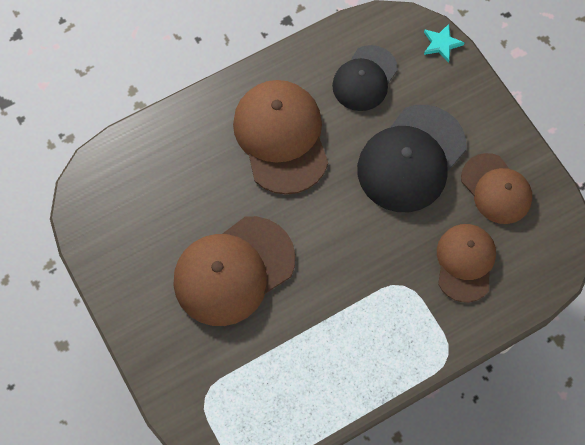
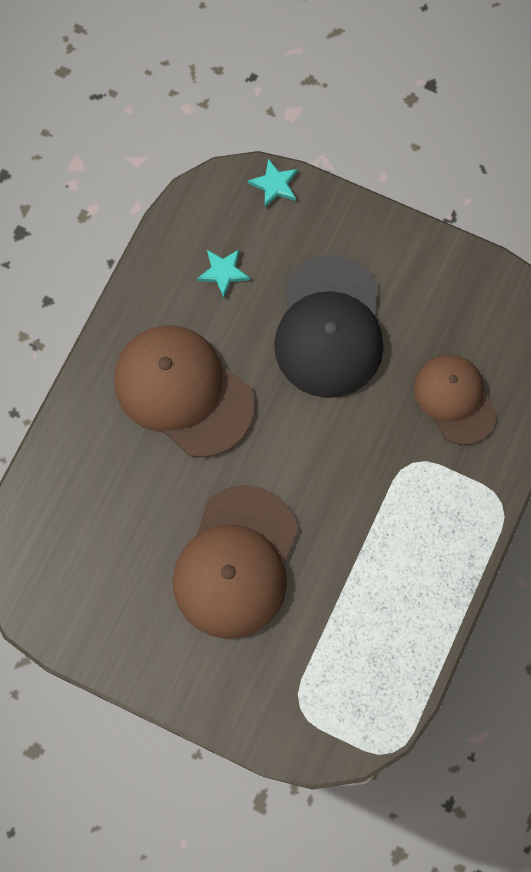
camera: 35 degrees left, 5 degrees up
black cap [332,45,398,111] -> turquoise star [197,250,250,298]
brown cap [461,153,532,224] -> none

